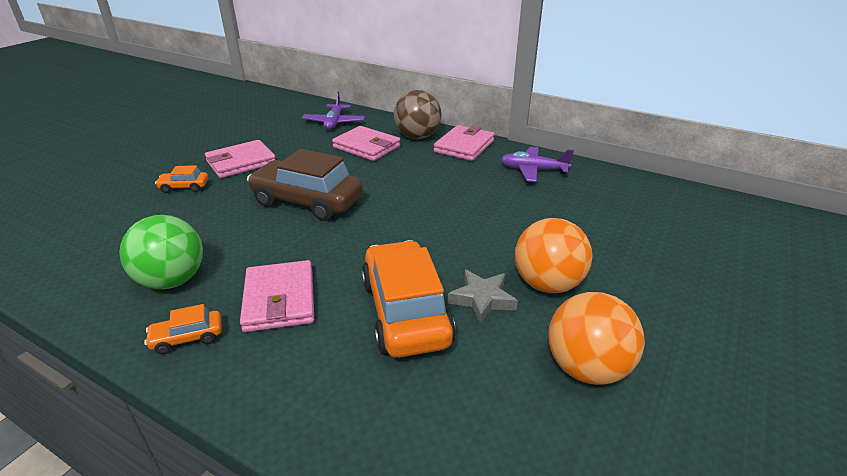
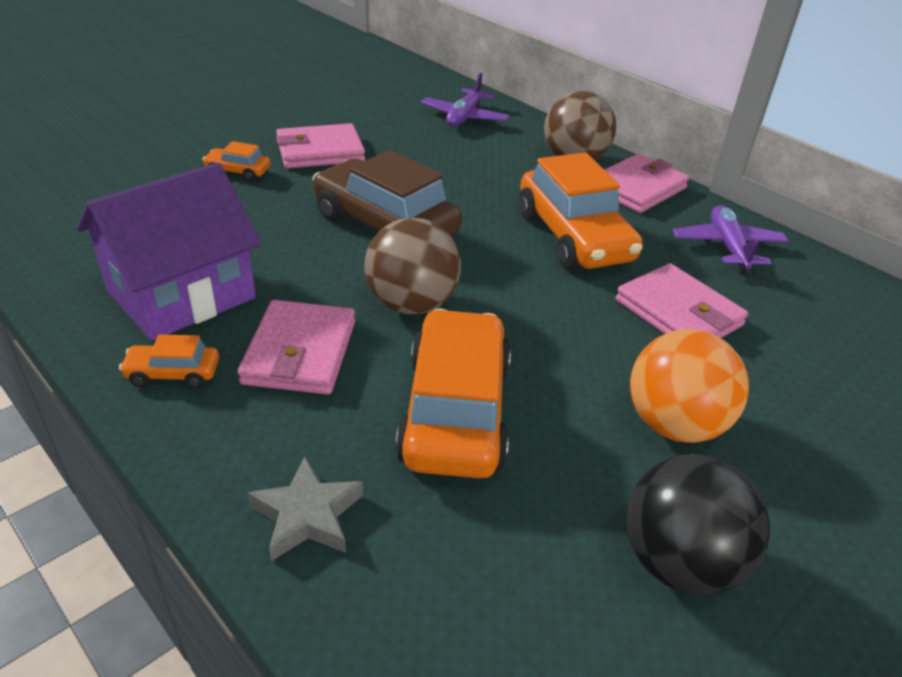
camera: 15 degrees right, 5 degrees up
green ball [119,215,203,289] -> purple house [77,163,261,341]
pink wallet [332,126,401,161] -> pink wallet moved to [616,263,748,338]
grey star [448,270,518,324] -> grey star moved to [248,457,363,561]
purple plane [501,147,574,182] -> purple plane turned 60 degrees clockwise [673,205,789,274]
orange ball [548,292,645,385] -> black ball [626,454,770,595]
none -> brown ball [364,218,461,315]
none -> orange car [519,153,643,270]

